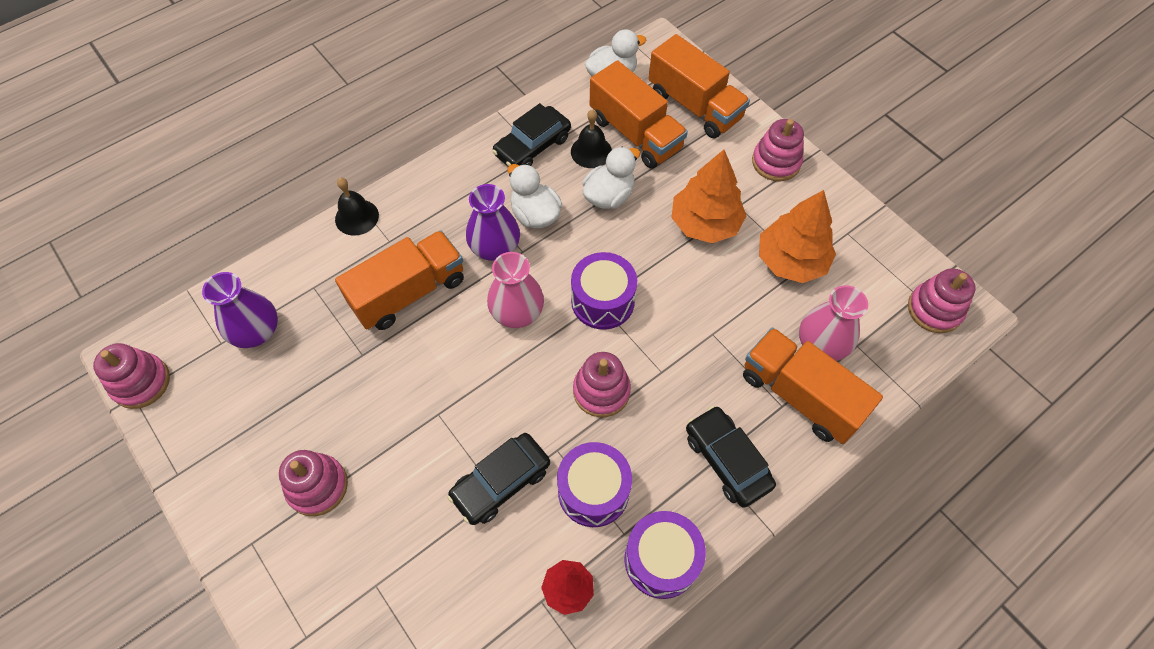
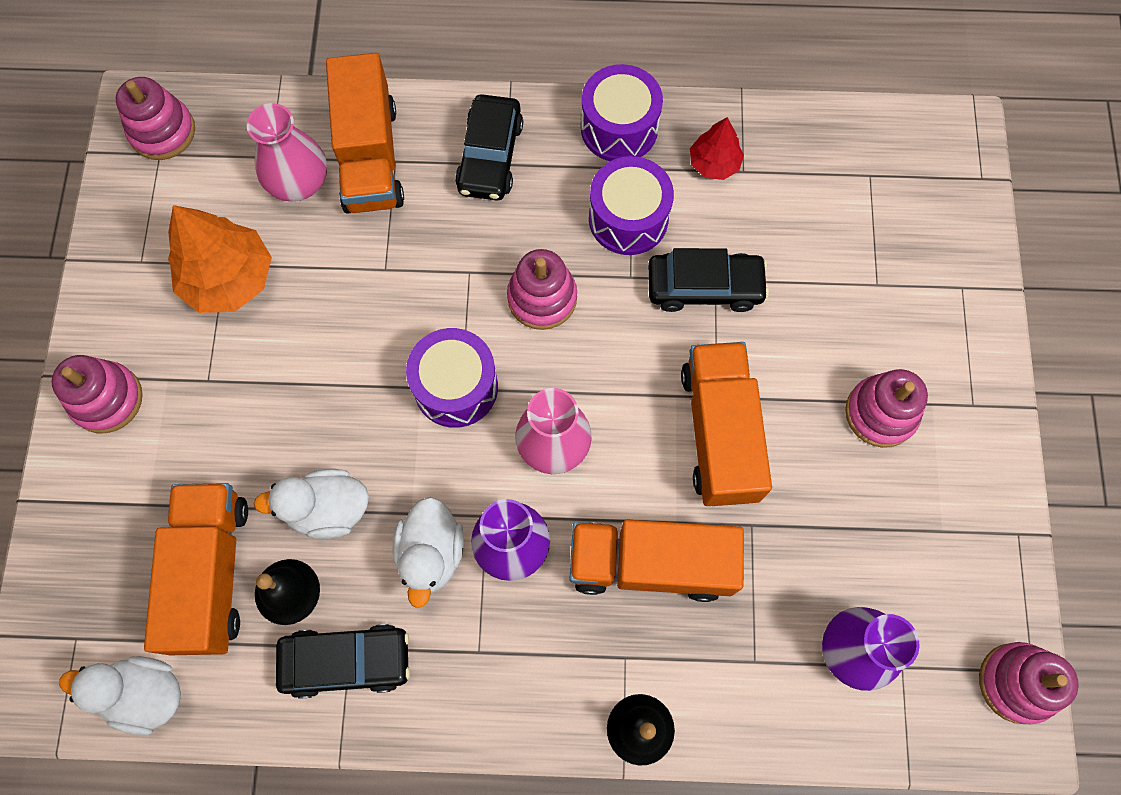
camera: 140 degrees left, 10 degrees up
orange truck [649,34,750,138] -> orange truck moved to [681,342,772,506]
orange tree [671,150,746,243] -> none

